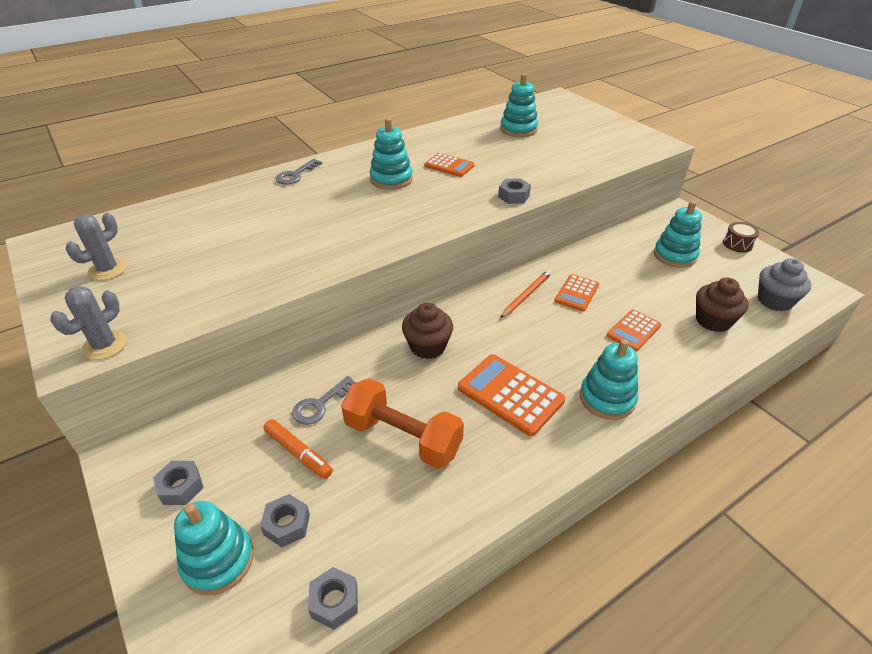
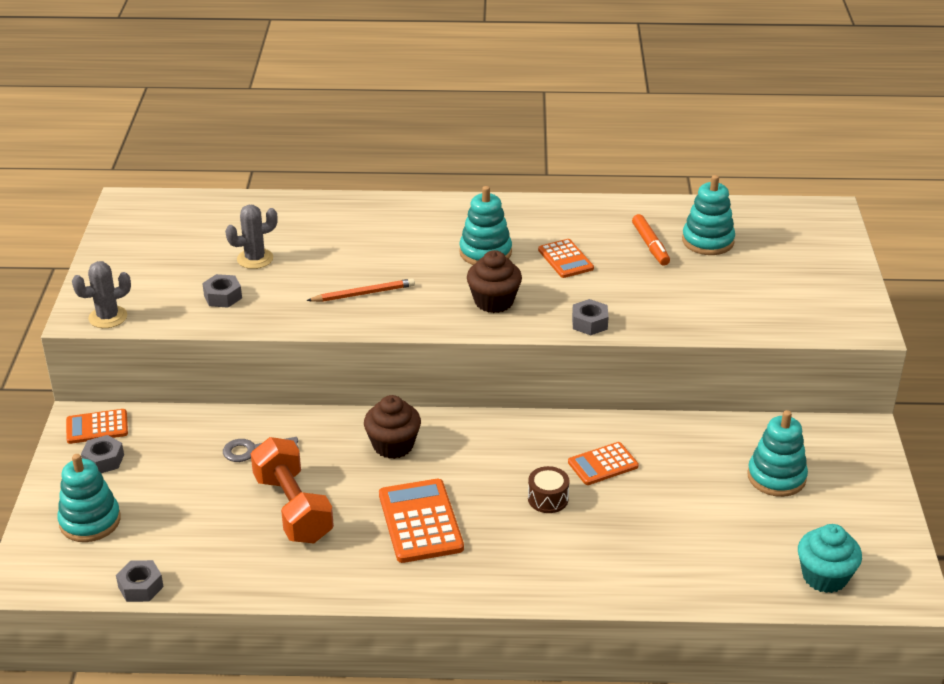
camera: 35 degrees right, 5 degrees down
grey cactus [66,213,127,280] -> grey cactus moved to [225,205,278,269]
grey nut [260,494,310,547] -> grey nut moved to [202,274,242,308]
orange marker [263,419,333,479] -> orange marker moved to [632,214,670,266]
grey key [276,159,323,185] -> none
orange pencil [500,270,551,318] -> orange pencil moved to [306,278,415,302]
turquoise stacking toy [580,339,638,420] -> none
orange calculator [607,310,661,352] -> orange calculator moved to [66,409,128,444]
brown cupcake [696,278,748,332] -> brown cupcake moved to [467,250,522,313]
brown drum [723,222,759,253] -> brown drum moved to [528,466,569,513]
grey cupcake [758,258,811,311] -> turquoise cupcake [798,524,862,593]

